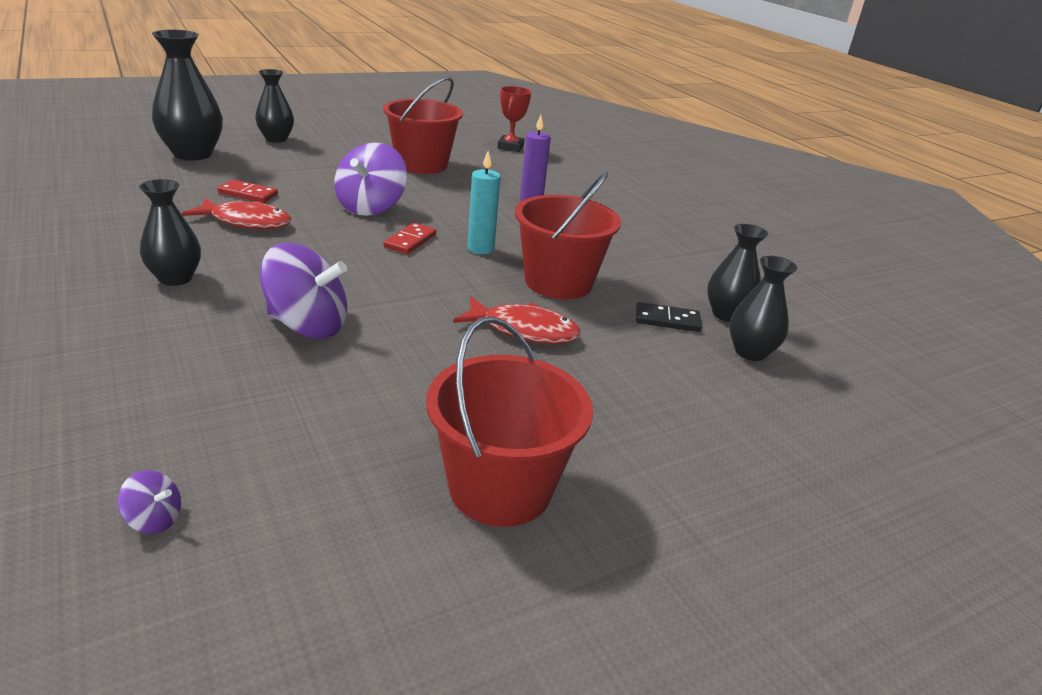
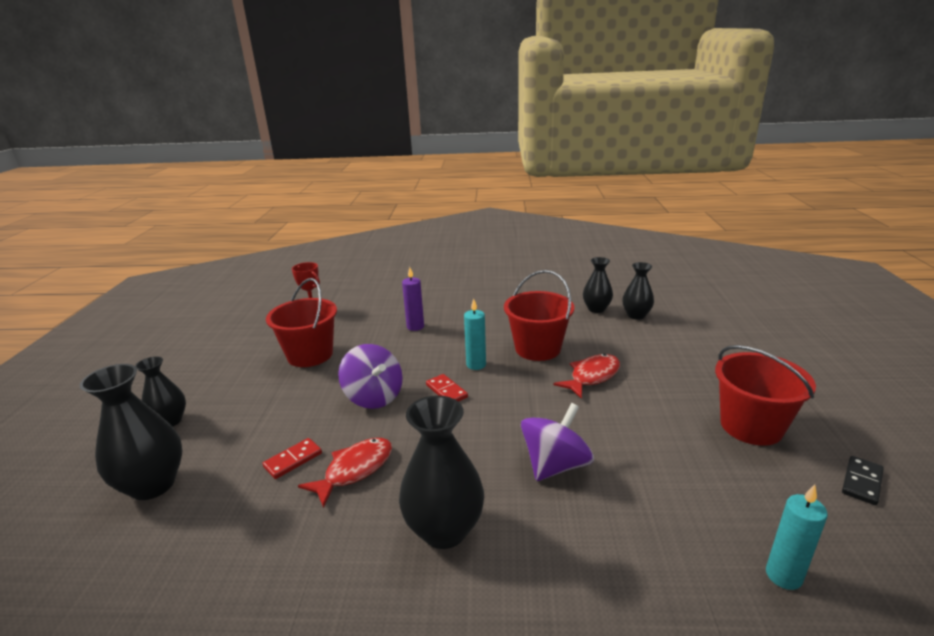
camera: 55 degrees left, 5 degrees down
purple spinning top [118,470,181,534] -> turquoise candle [766,484,828,590]
black vase [139,179,201,286] -> black vase [399,395,484,549], size x1.61
black domino [636,302,702,332] -> black domino moved to [842,456,884,505]

